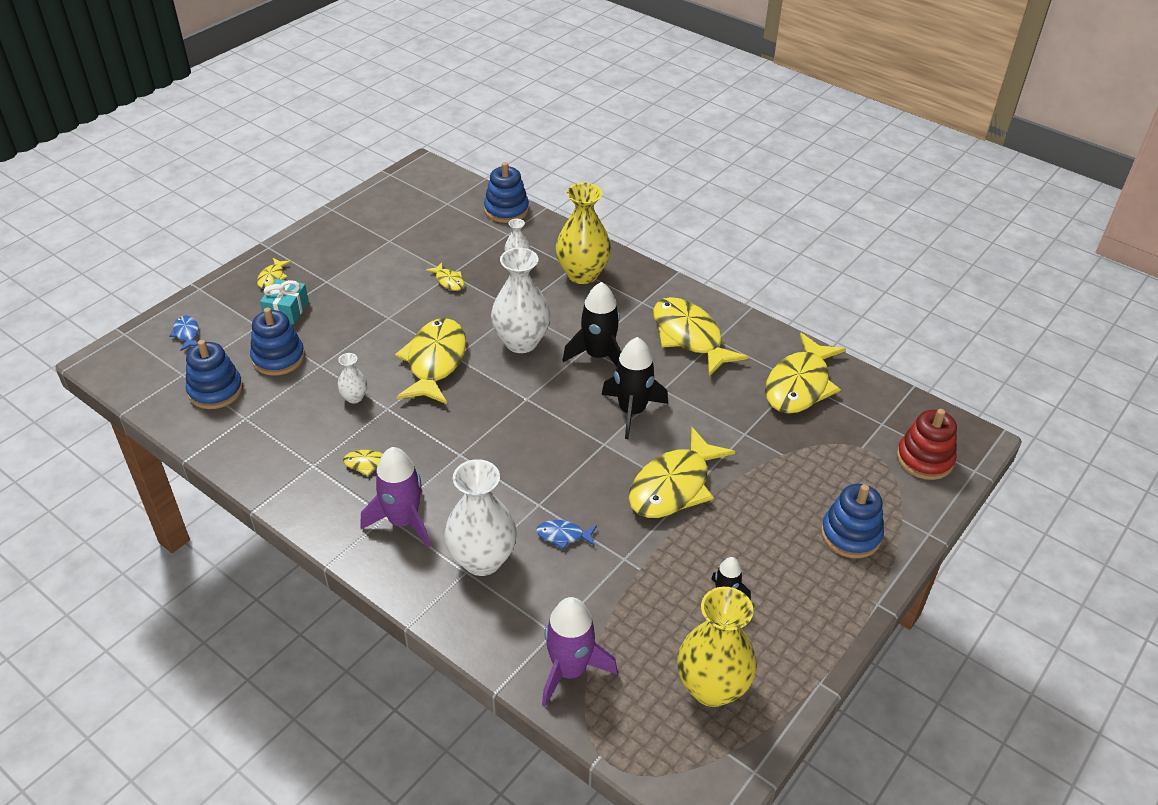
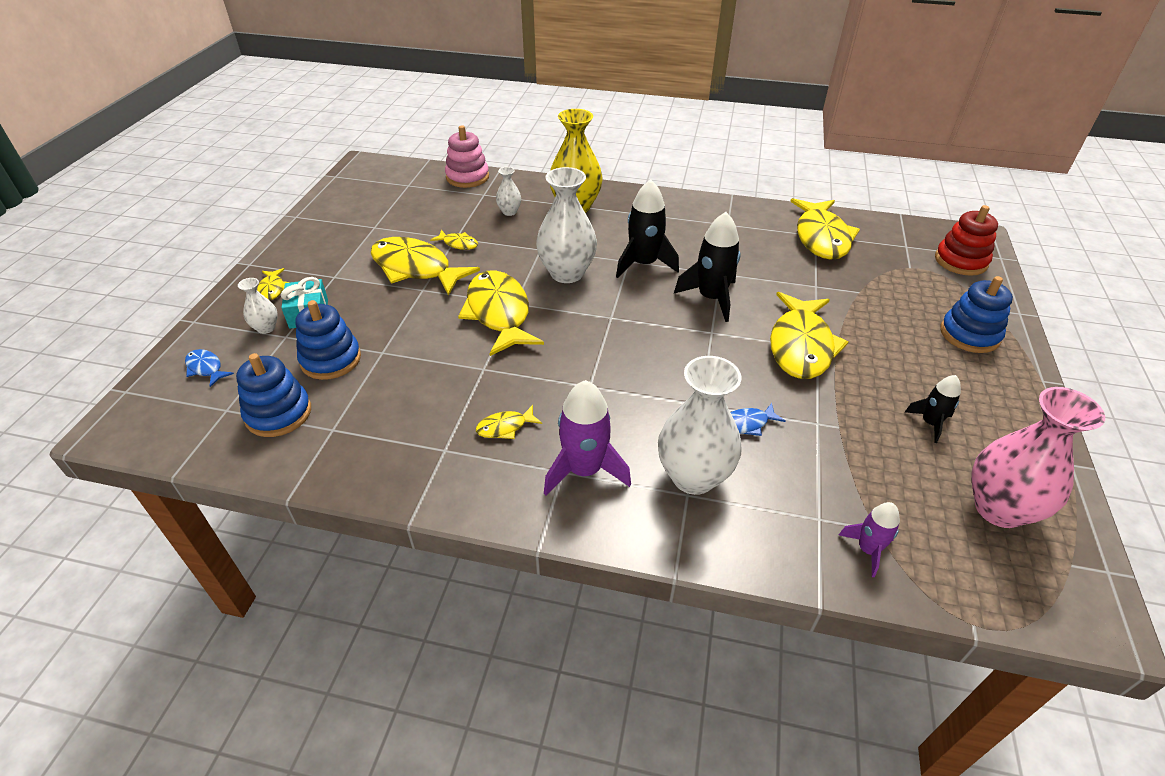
camera: 25 degrees left, 0 degrees up
white vase [337,353,367,404] -> white vase moved to [238,278,278,334]
blue stacking toy [484,162,529,223] -> pink stacking toy [445,125,489,188]
purple rocket [542,597,617,707] -> purple rocket [839,502,900,577], size x0.57
yellow fish [653,297,749,376] -> yellow fish moved to [371,237,480,296]
yellow vase [677,587,757,707] -> pink vase [971,387,1105,528]

